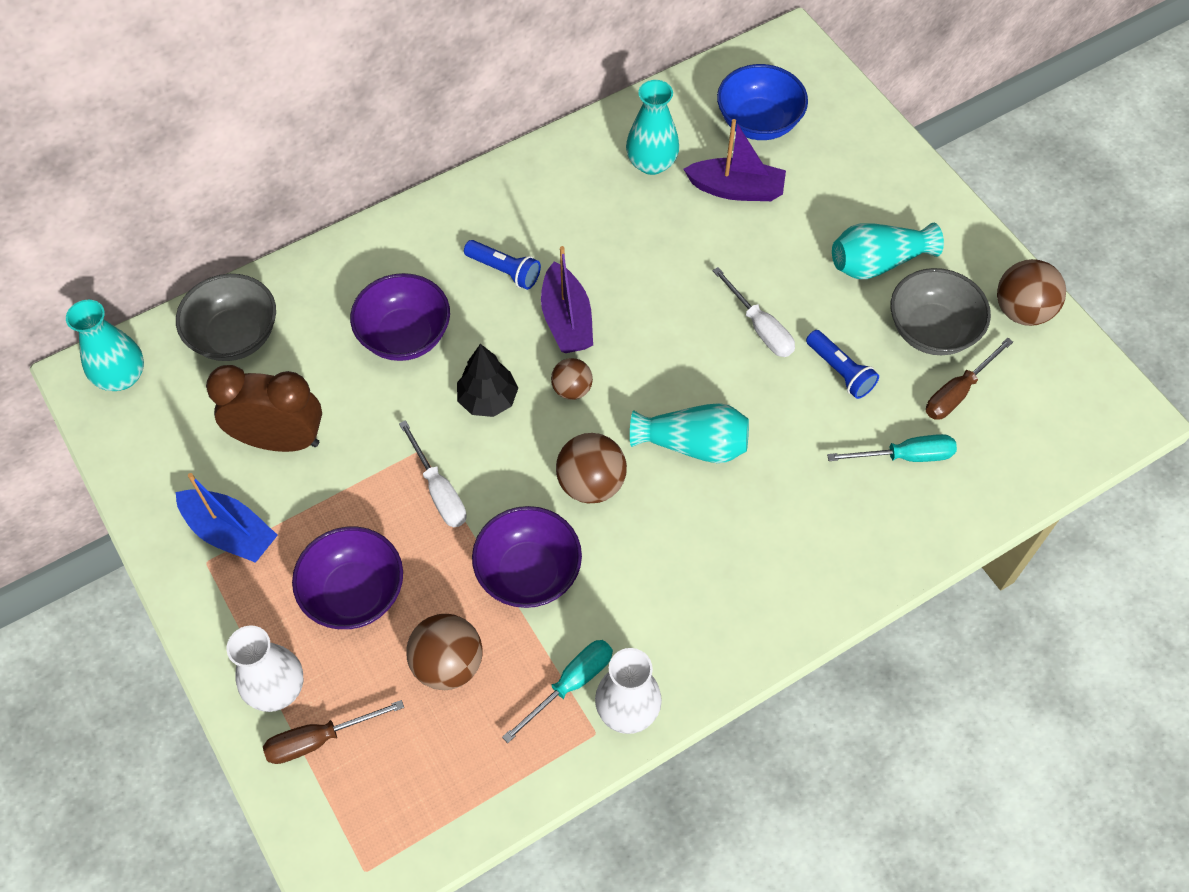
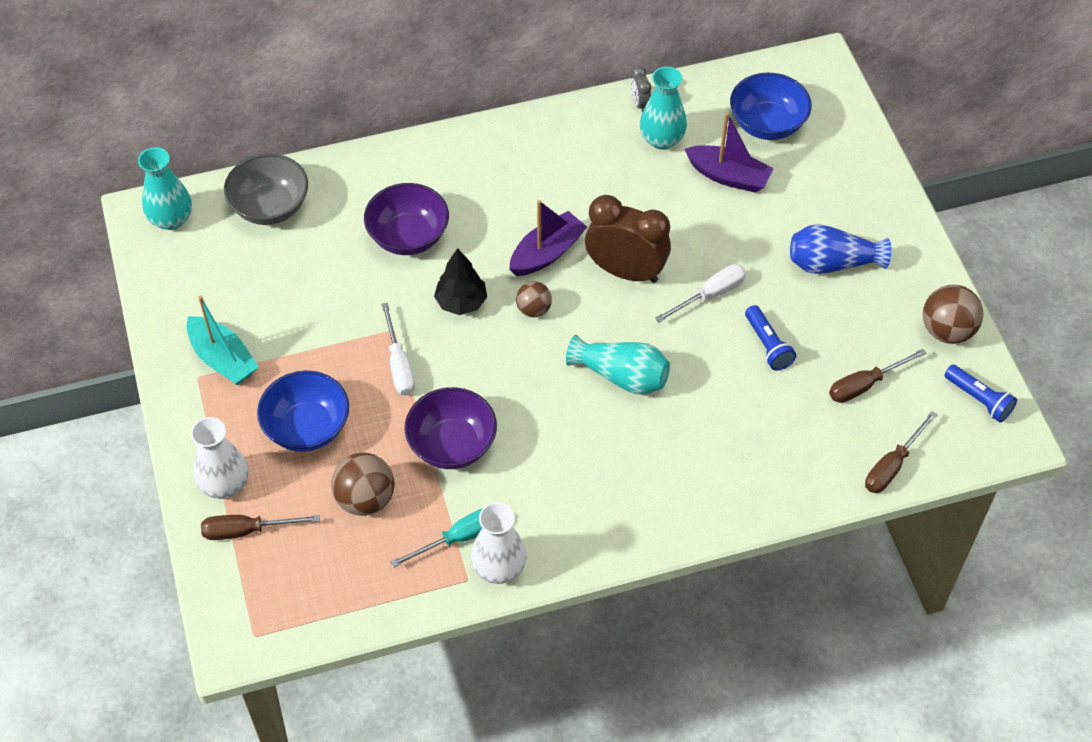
camera: 15 degrees right, 5 degrees down
blue boat [176,473,278,563] -> turquoise boat [186,296,258,385]
brown clock [206,365,322,452] -> brown clock moved to [585,195,671,283]
purple bowl [292,527,403,629] -> blue bowl [257,371,349,452]
blue flashlight [464,240,541,290] -> blue flashlight moved to [944,365,1017,422]
purple boat [541,246,593,353] -> purple boat turned 135 degrees counterclockwise [509,200,587,276]
brown ball [556,433,627,504] -> none
white screwdriver [712,267,795,357] -> white screwdriver turned 105 degrees counterclockwise [655,264,746,322]
turquoise screwdriver [827,434,957,462] -> none
turquoise vase [832,223,944,279] -> blue vase [790,224,891,274]
grey bowl [891,268,991,355] -> none
none -> grey clock [631,66,651,112]
none -> brown screwdriver [865,411,938,493]

